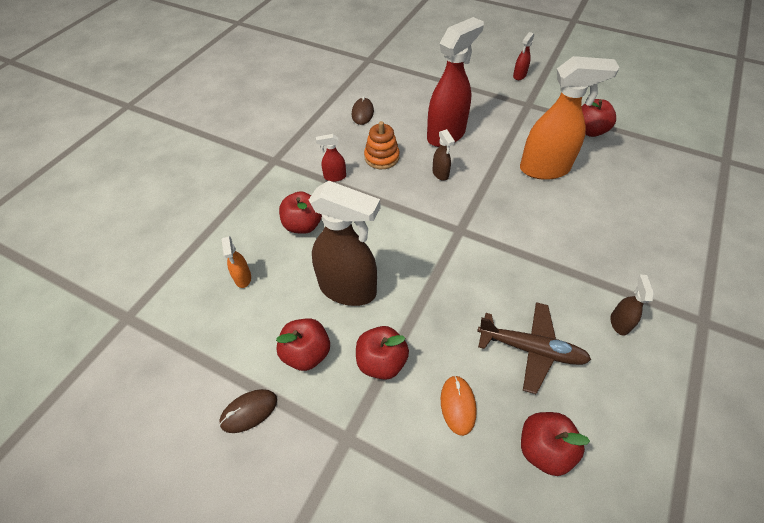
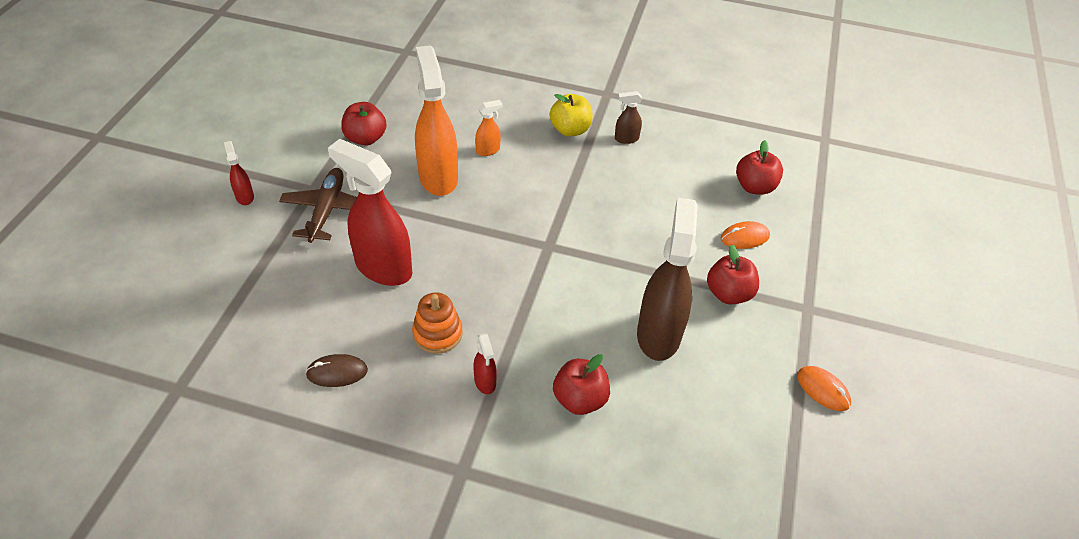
camera: 105 degrees left, 5 degrees down
brown mouse [219,389,277,433] -> orange mouse [797,366,851,411]
orange spray bottle [222,236,251,288] -> orange spray bottle moved to [475,100,502,156]
red apple [276,318,330,371] -> none
brown spray bottle [432,129,455,181] -> none
brown plane [477,302,591,394] -> brown plane moved to [279,168,357,243]
red spray bottle [513,32,534,80] -> red spray bottle turned 135 degrees counterclockwise [224,141,254,205]
none -> yellow apple [550,94,592,137]

